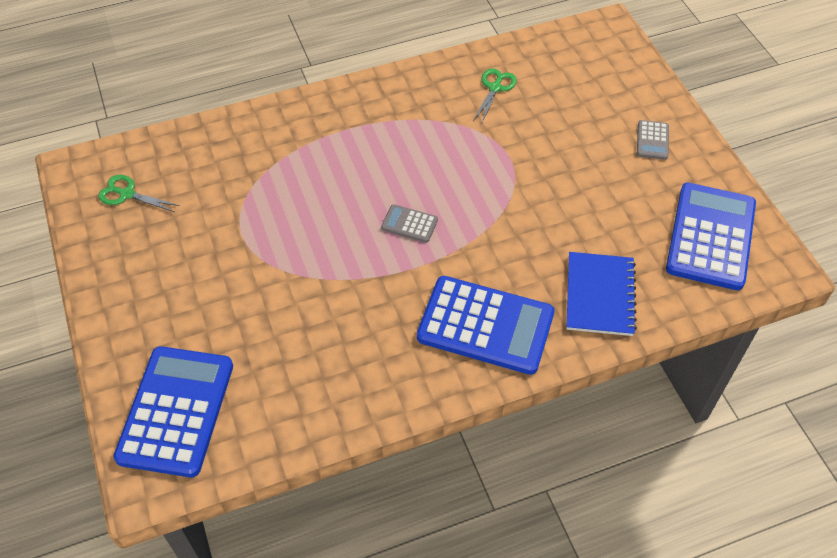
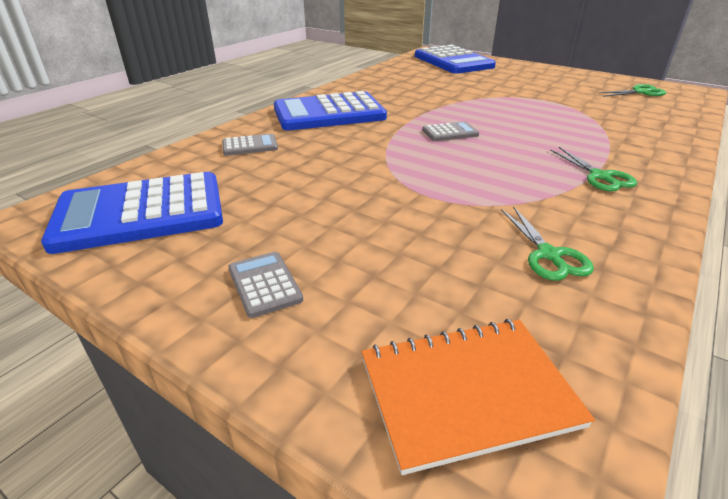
camera: 145 degrees right, 20 degrees down
blue notebook [566,252,637,336] -> grey calculator [222,134,278,156]
blue calculator [666,183,756,290] -> blue calculator turned 90 degrees clockwise [41,172,223,254]
none -> orange notebook [361,319,595,475]
none -> green scissors [550,147,637,191]

